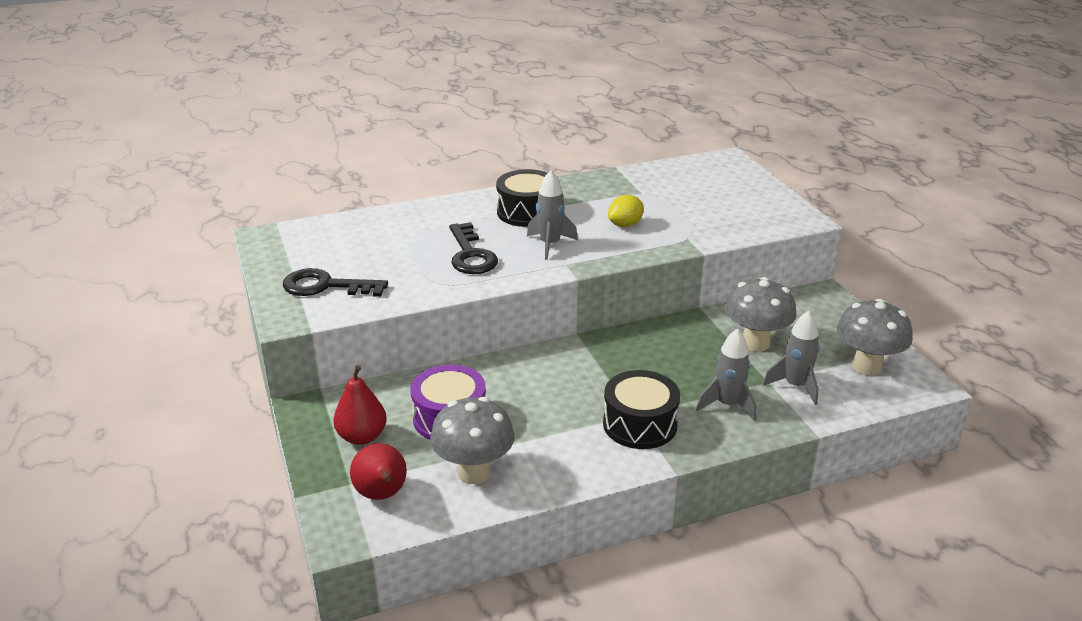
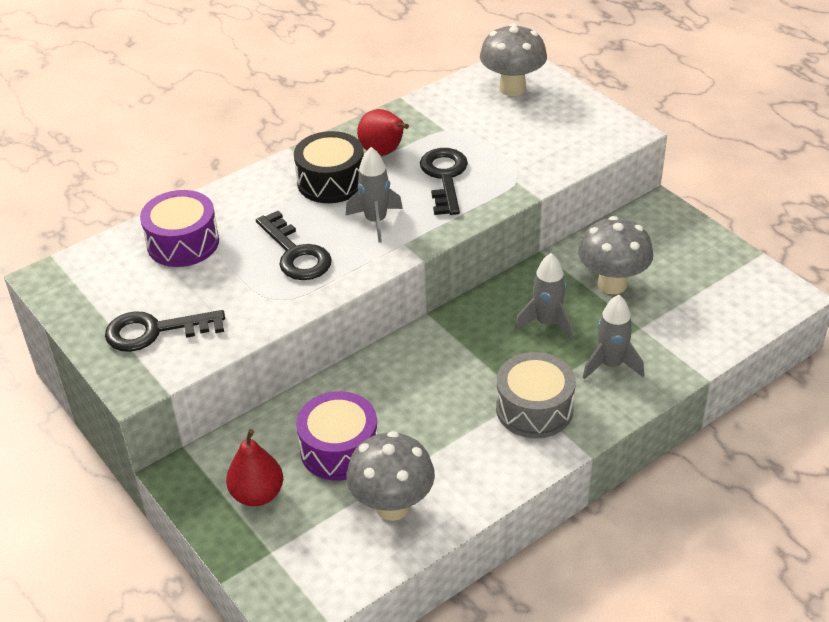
camera: 15 degrees left, 10 degrees up
red pear [350,443,407,500] -> red pear moved to [357,109,409,156]
black drum [603,370,680,449] -> grey drum [496,352,576,438]
yellow lemon [608,195,644,227] -> black key [420,148,468,215]
grey rocket [763,311,820,405] -> grey rocket moved to [515,253,573,340]
grey mushroom [837,299,913,376] -> grey mushroom moved to [480,23,547,96]
none -> purple drum [140,190,219,267]

